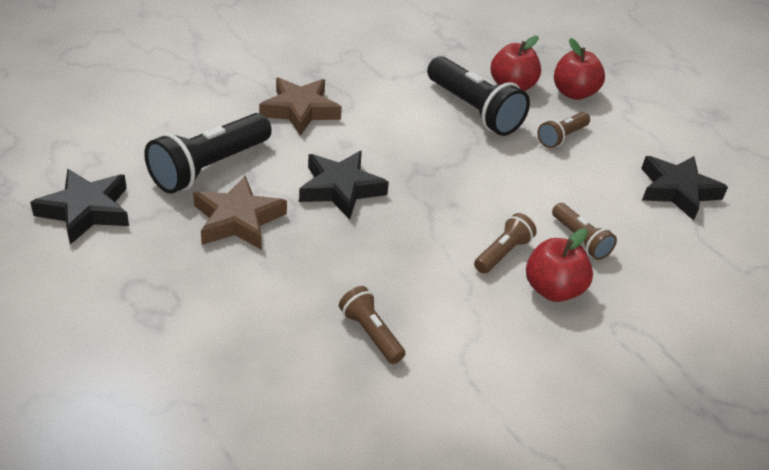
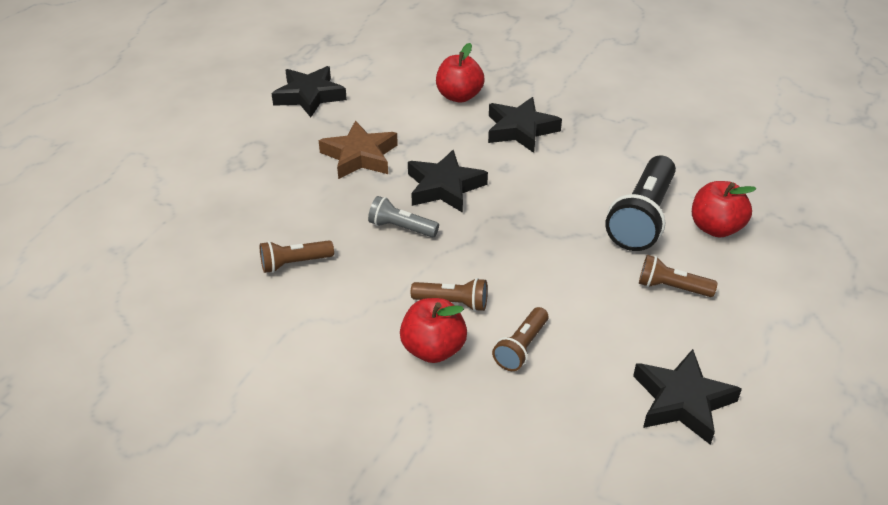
camera: 65 degrees right, 0 degrees up
black flashlight [144,113,272,194] -> none
brown star [259,78,342,136] -> black star [488,97,562,153]
brown flashlight [339,286,406,364] -> brown flashlight turned 135 degrees counterclockwise [260,240,334,273]
red apple [554,38,605,100] -> red apple moved to [436,43,485,103]
none -> grey flashlight [368,196,439,237]

